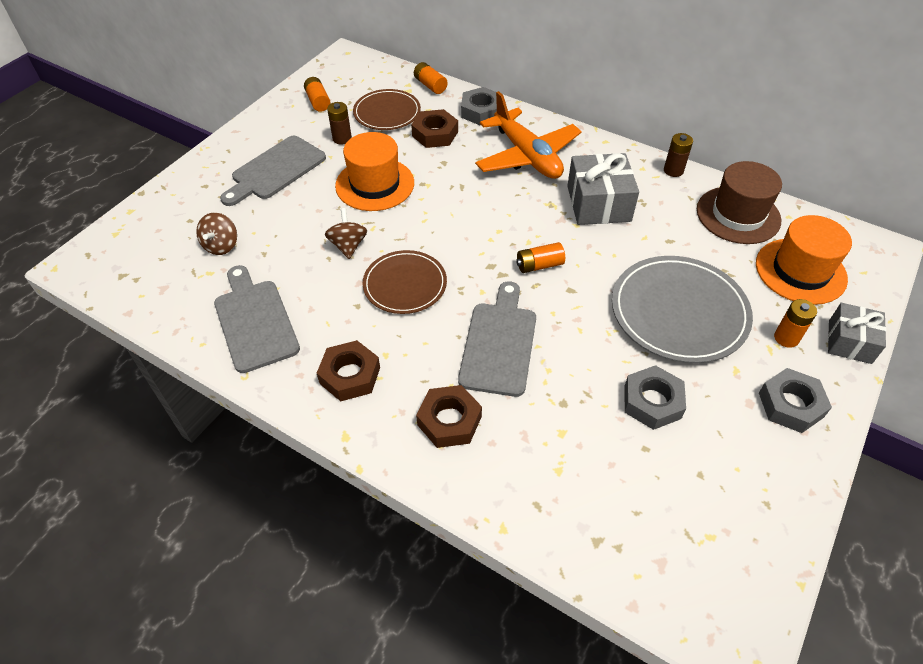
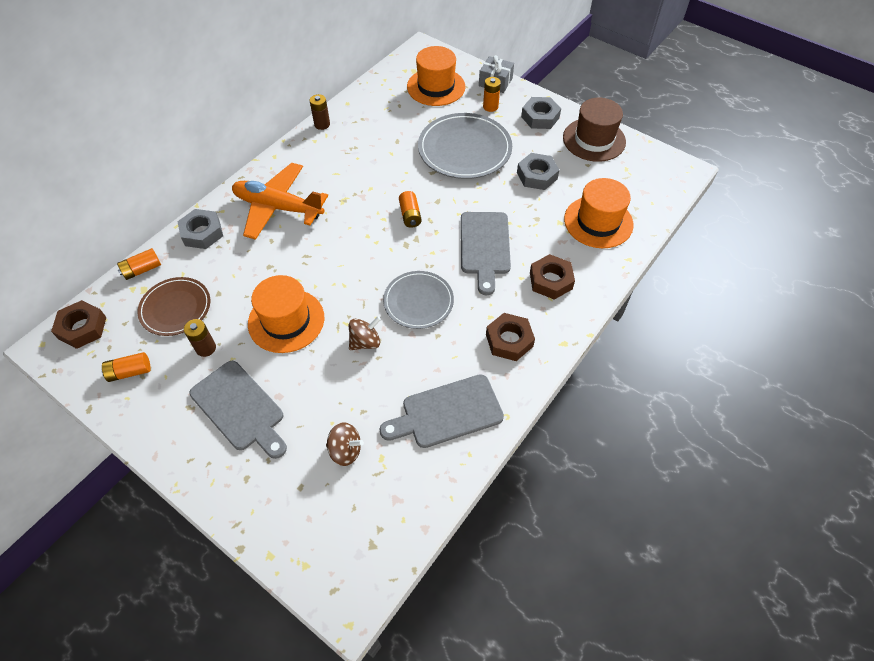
camera: 85 degrees left, 5 degrees up
brown spinning top [325,208,367,259] -> brown spinning top turned 150 degrees clockwise [349,316,381,350]
brown plate [363,250,447,314] -> grey plate [383,271,454,329]
brown nut [411,109,458,148] -> brown nut moved to [51,300,106,349]
grey cutting board [458,281,536,397] -> grey cutting board turned 105 degrees counterclockwise [461,212,511,295]
orange plane [475,91,582,179] -> orange plane turned 135 degrees counterclockwise [232,163,328,240]
grey gift [567,153,639,225] -> none
brown hat [697,161,782,244] -> brown hat moved to [563,98,626,162]
none -> orange hat [564,178,634,248]

